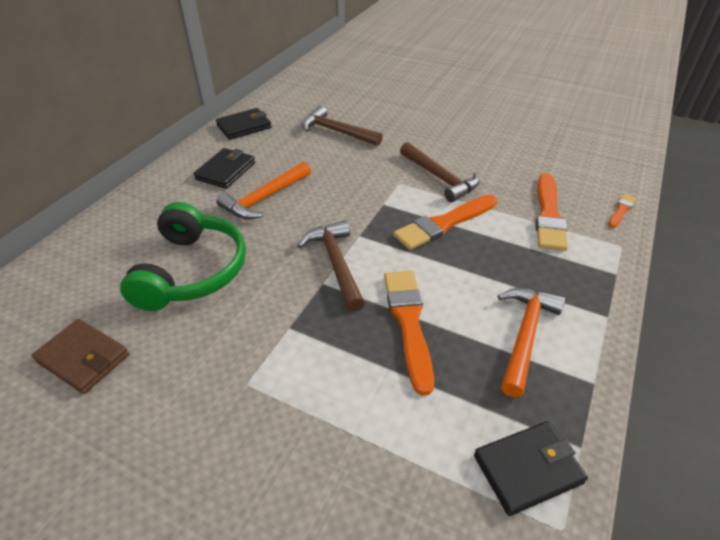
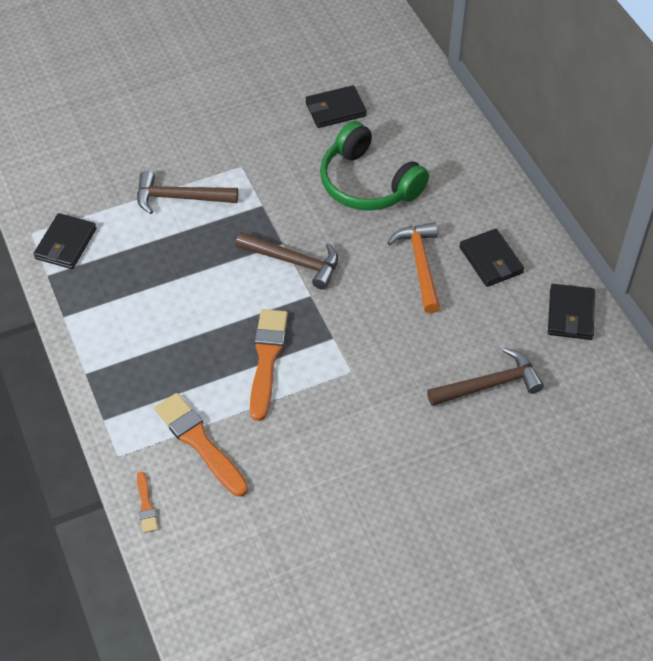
camera: 130 degrees right, 10 degrees up
brown wallet [32,319,129,394] -> black wallet [305,85,367,128]
orange brush [384,271,434,396] -> none
brown hammer [400,142,480,202] -> brown hammer moved to [137,171,238,214]
orange hammer [498,288,565,397] -> none

